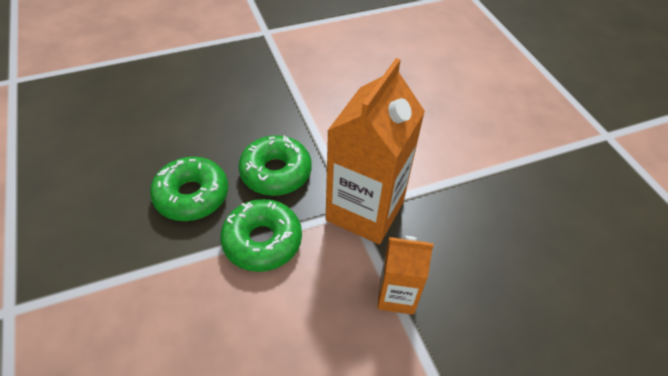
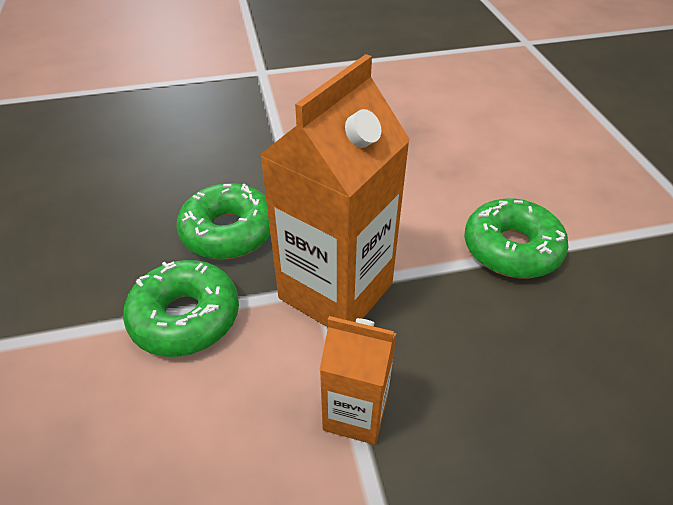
camera: 10 degrees right, 5 degrees down
green donut [150,157,228,221] -> green donut moved to [464,199,568,278]

